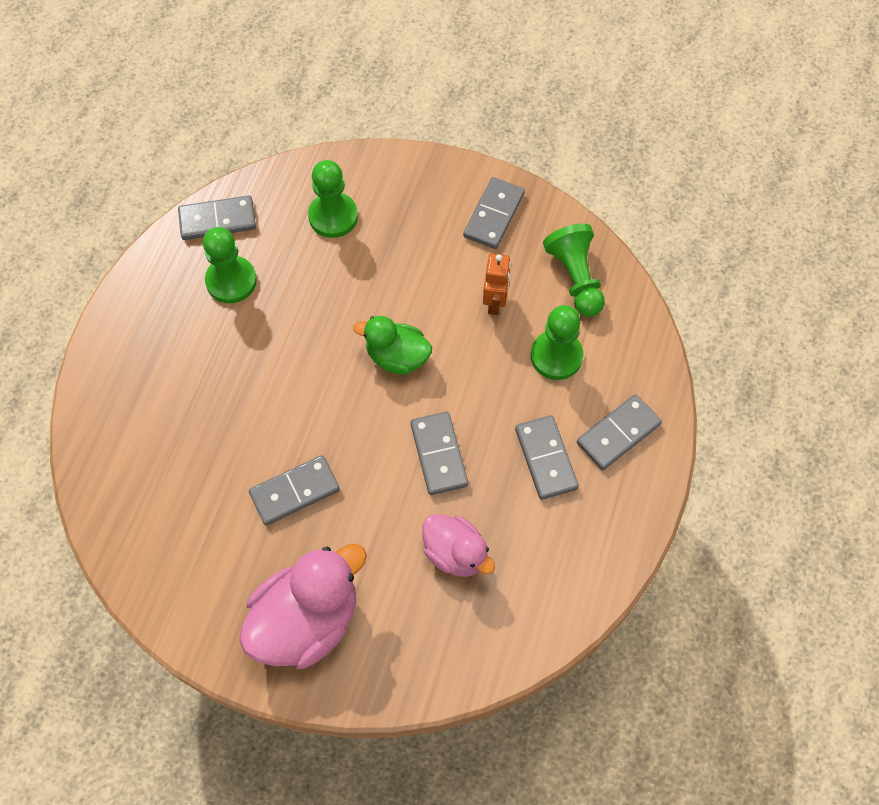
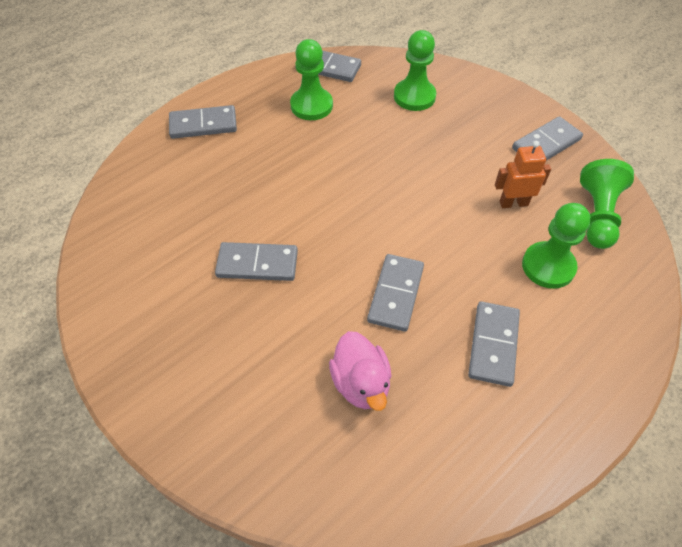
camera: 30 degrees right, 10 degrees down
pink duck [239,544,367,669] -> none
green duck [353,316,432,375] -> none
orange robot [483,254,511,315] -> orange robot turned 135 degrees counterclockwise [495,141,551,208]
grey domino [577,394,662,470] -> grey domino moved to [169,105,237,139]

